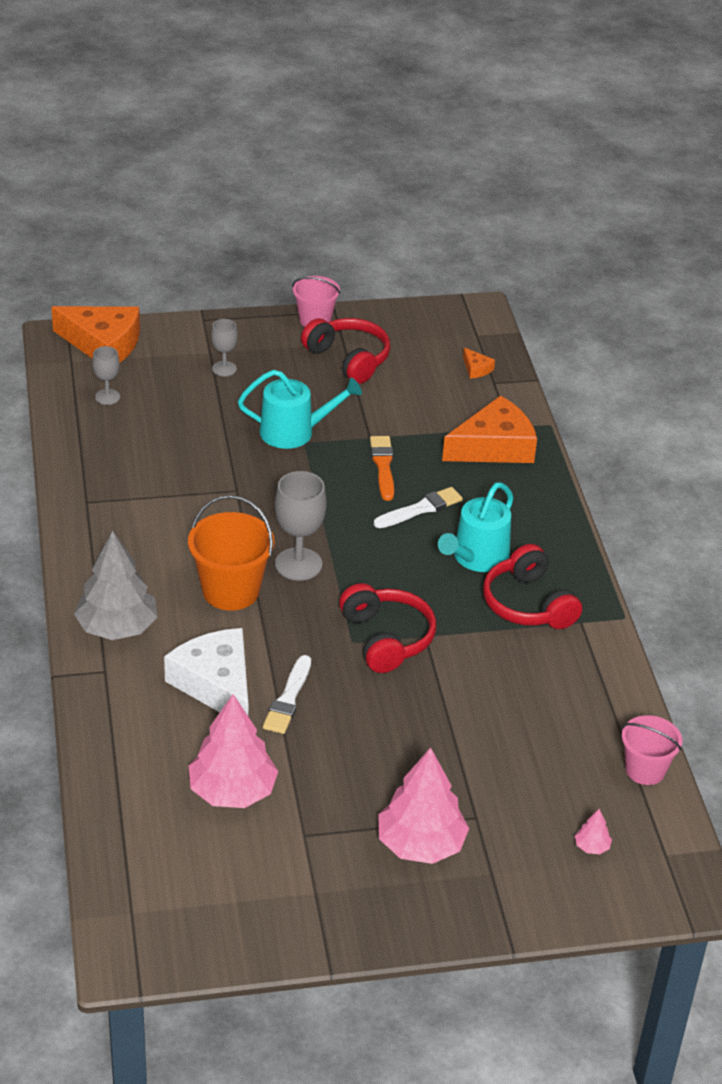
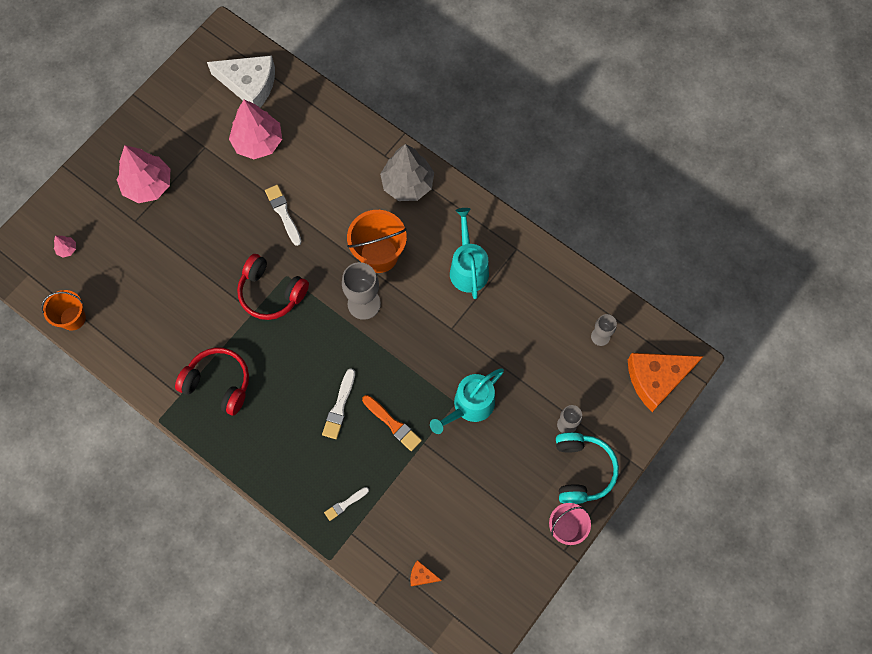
camera: 140 degrees right, 30 degrees up
white cheese [164,628,248,715] -> white cheese moved to [207,55,275,108]
red headphones [301,318,391,384] -> none
turquoise watering can [438,482,513,572] -> turquoise watering can moved to [450,208,489,299]
orange cheese [442,395,537,463] -> white brush [324,487,369,521]
pink bucket [622,715,682,785] -> orange bucket [41,290,86,331]
none -> turquoise headphones [556,432,619,504]

